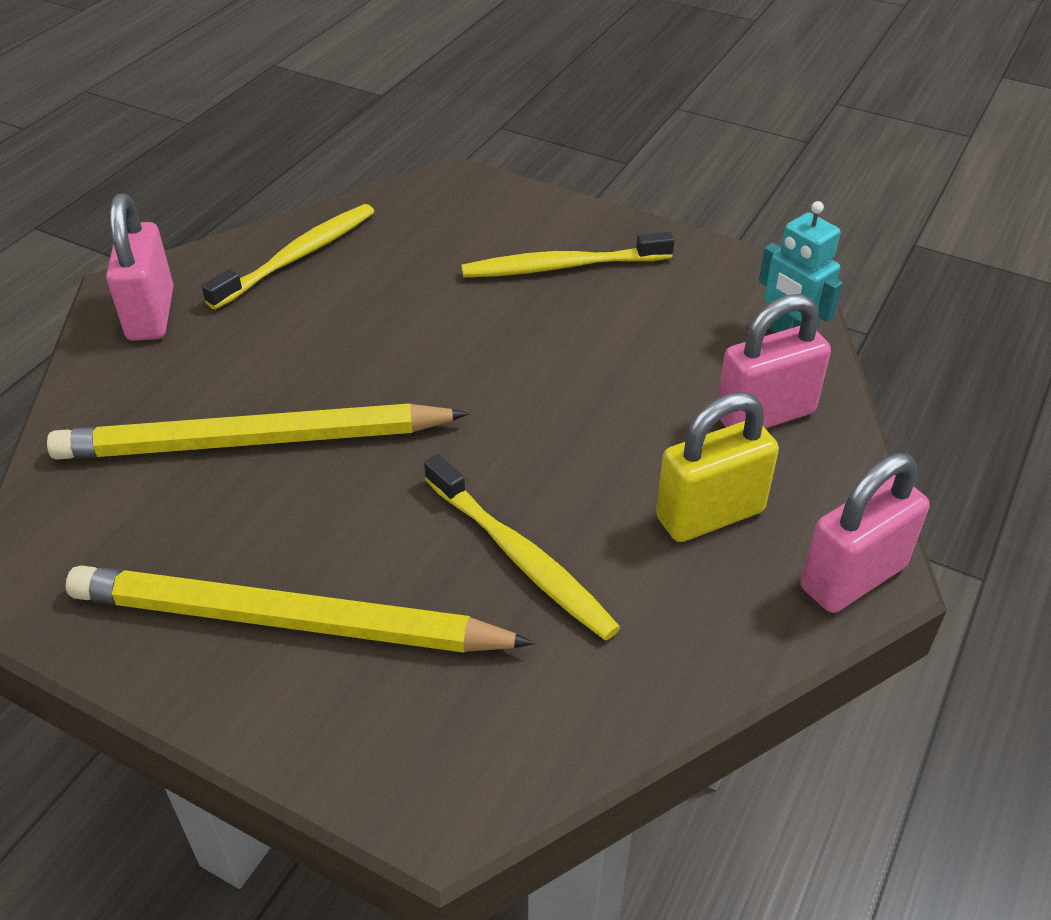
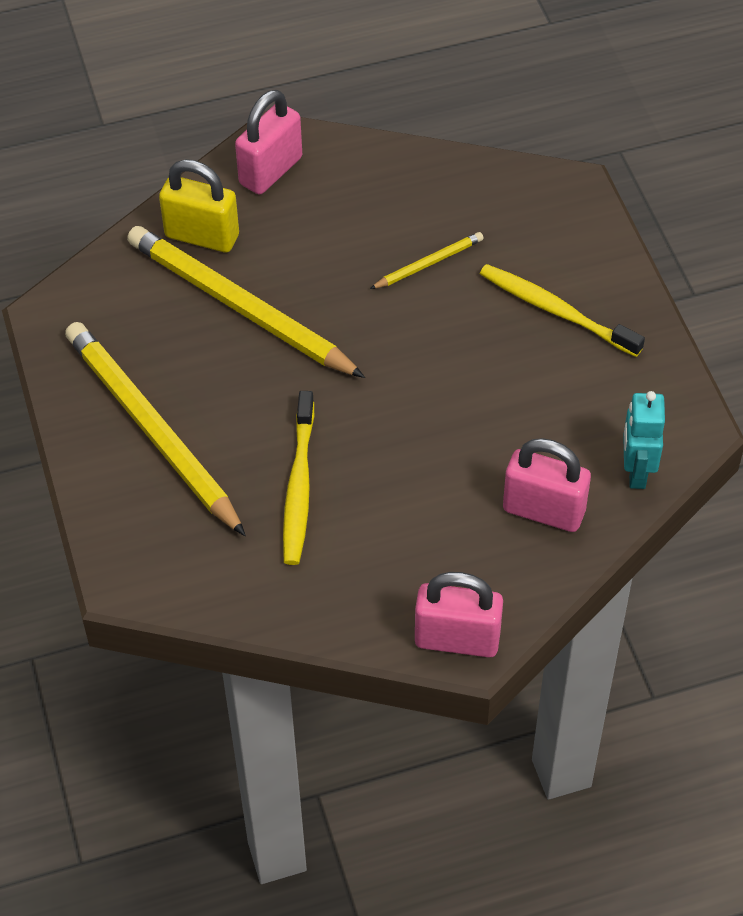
camera: 45 degrees right, 10 degrees up
yellow toothbrush [202,204,375,310] -> none
yellow padlock [656,392,779,542] -> yellow padlock moved to [159,159,239,253]
none -> yellow pencil [370,232,484,289]

